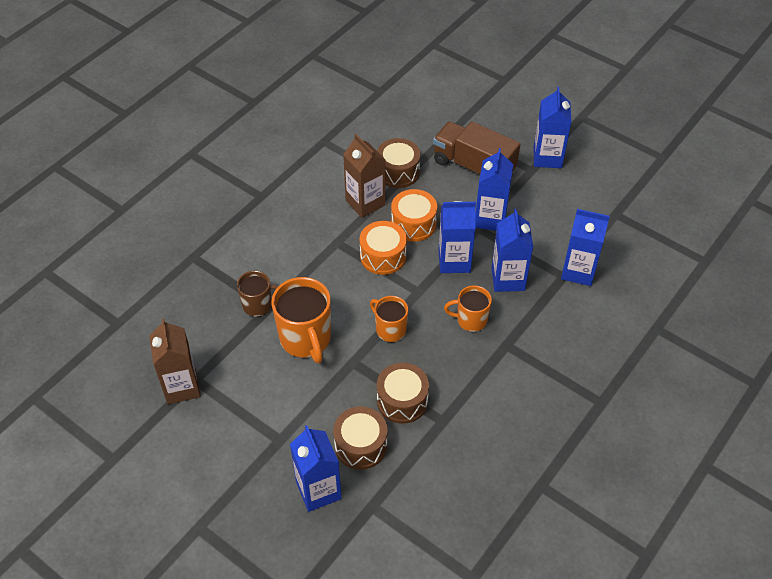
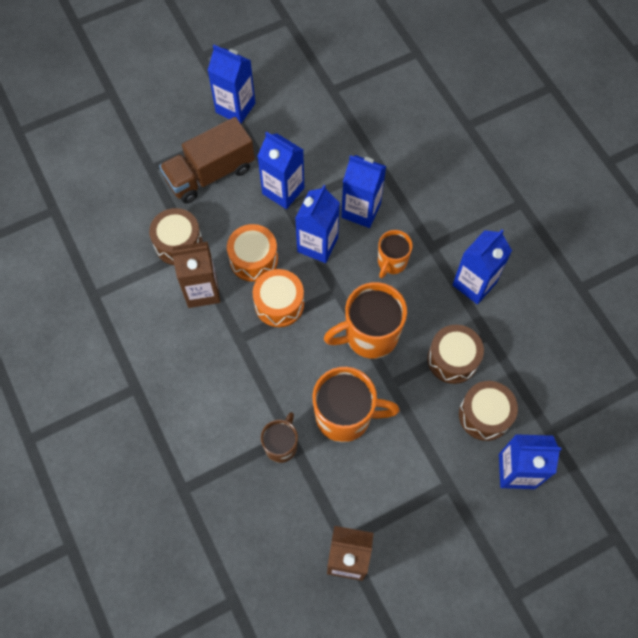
camera: 65 degrees left, 15 degrees up
orange mug [370,296,408,342] -> orange mug [324,282,407,359], size x1.70
blue carton [561,209,610,286] -> blue carton moved to [452,229,512,304]

